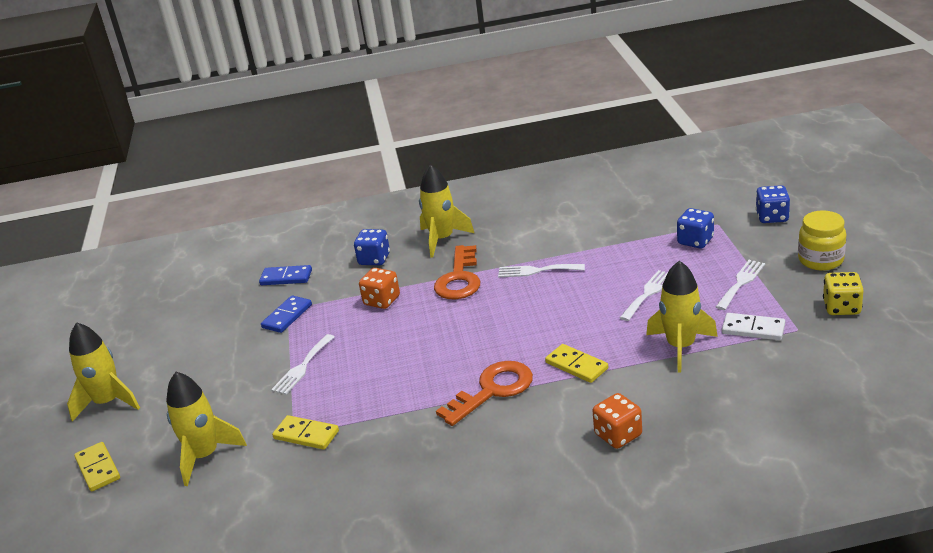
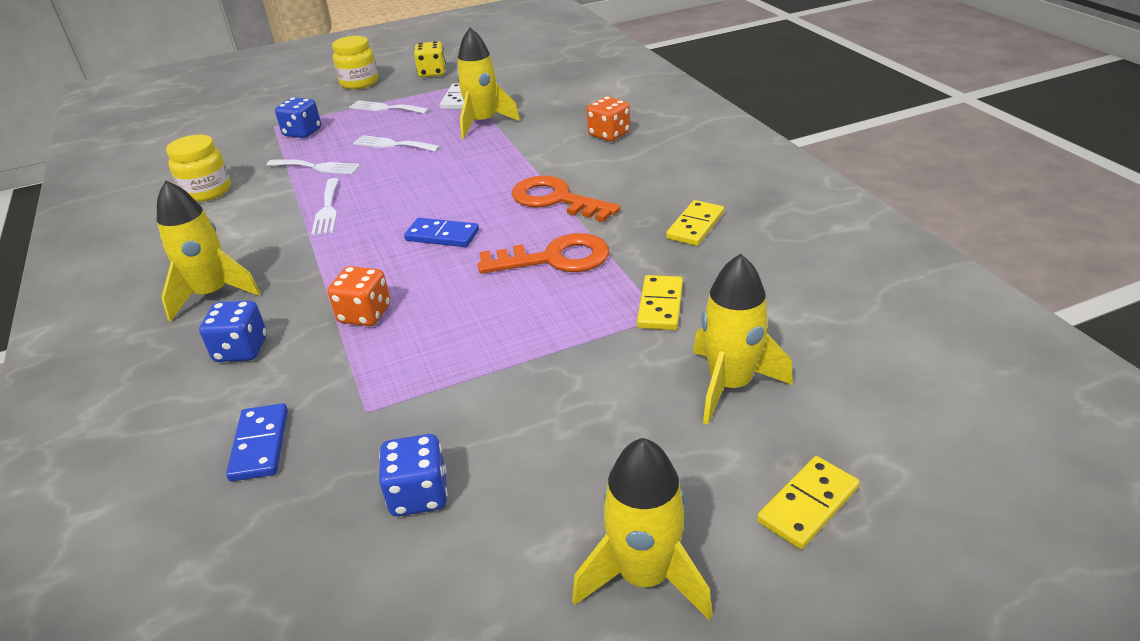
camera: 105 degrees left, 5 degrees up
blue domino [261,295,312,333] -> blue domino moved to [404,218,479,247]
white fork [271,334,334,395] -> white fork moved to [267,159,361,174]
orange key [434,245,480,299] -> orange key moved to [478,233,609,274]
yellow domino [545,344,608,383] -> yellow domino moved to [666,200,724,246]
blue dice [756,185,790,223] -> blue dice moved to [379,434,448,516]
none -> yellow jar [166,135,231,202]

